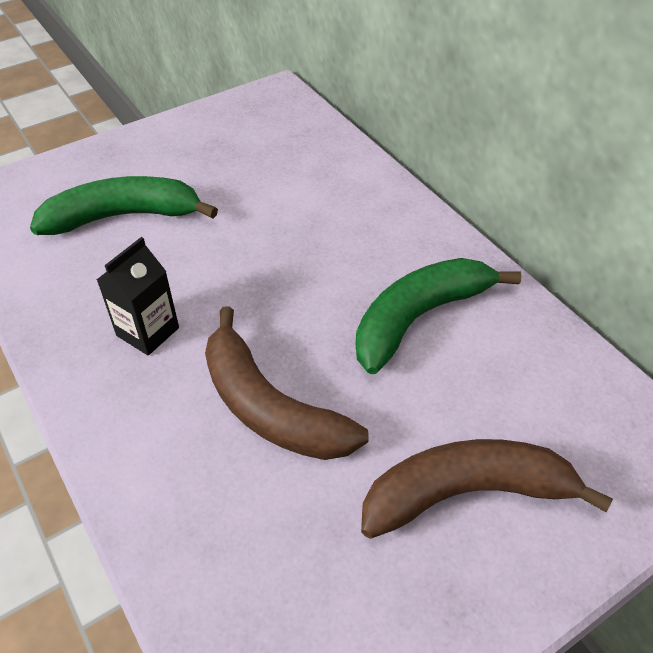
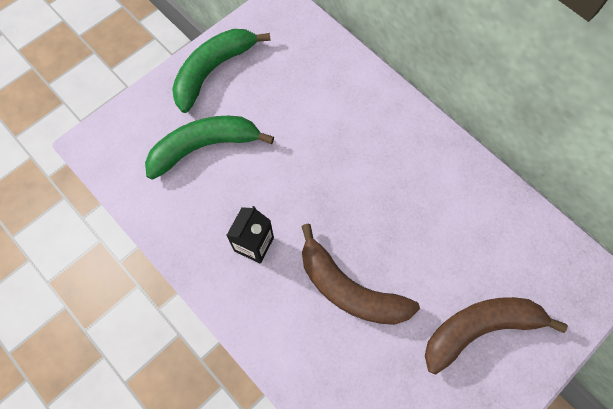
camera: 10 degrees left, 20 degrees up
green banana [356,258,521,374] -> green banana moved to [172,29,271,113]

